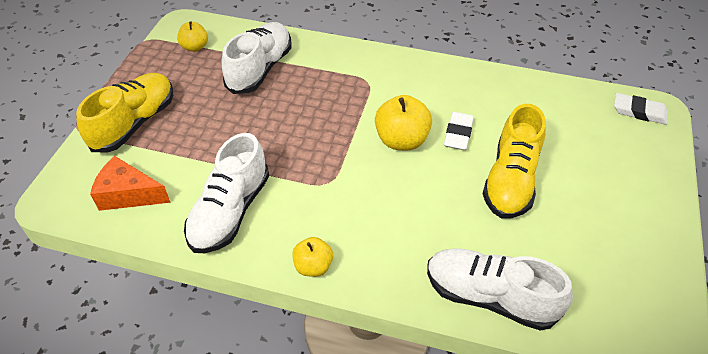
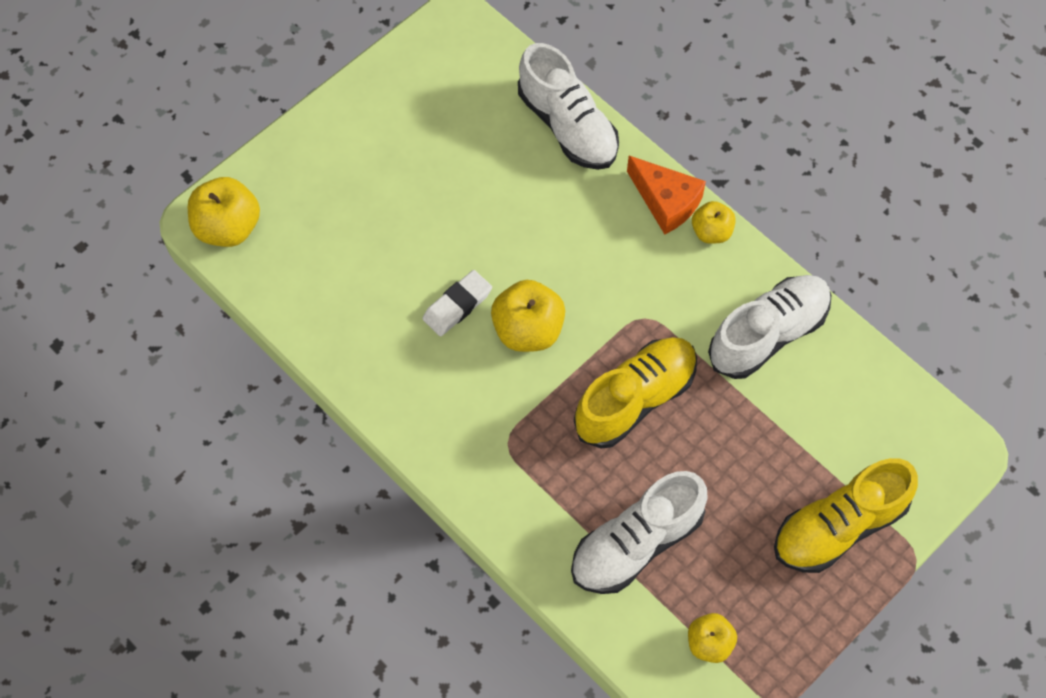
camera: 150 degrees left, 15 degrees up
orange cheese [90,156,171,211] -> orange cheese moved to [627,156,706,235]
yellow shoe [482,104,546,218] -> yellow shoe moved to [574,337,697,448]
white eraser [614,93,668,125] -> yellow apple [188,177,260,247]

